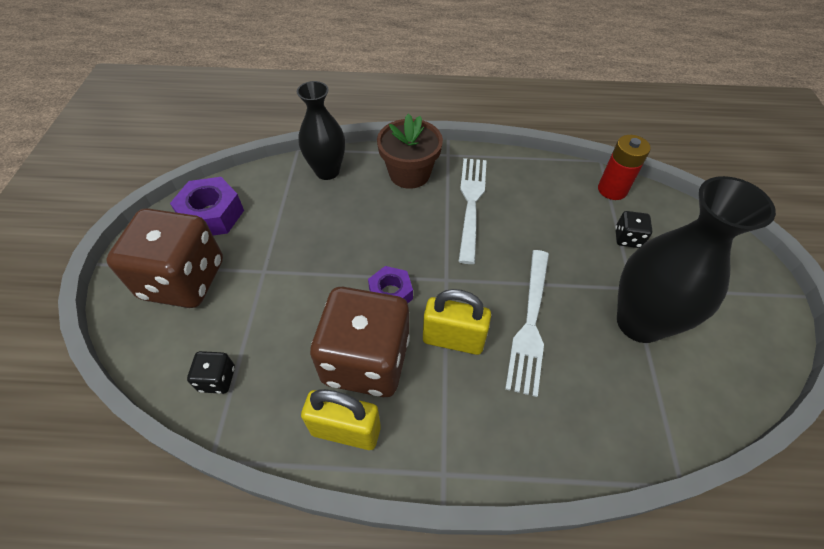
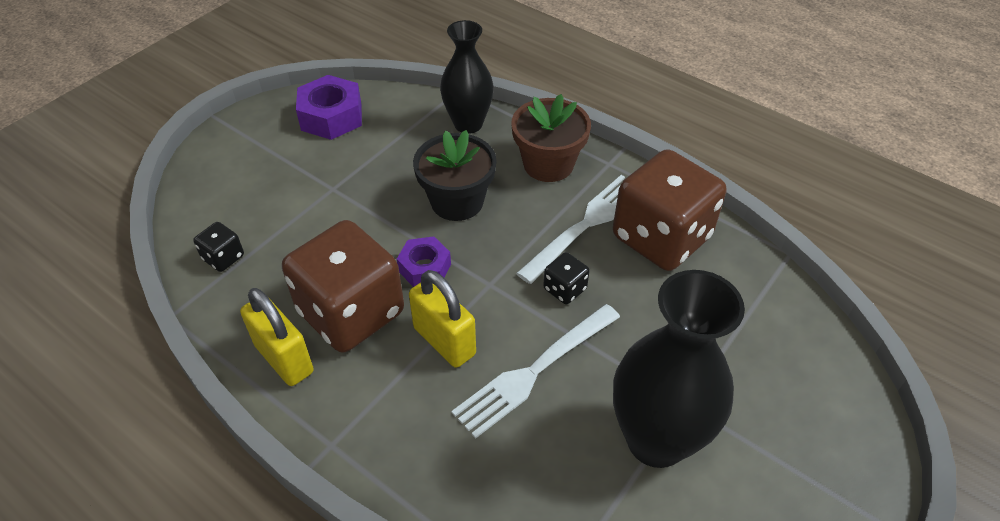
camera: 35 degrees right, 5 degrees down
brown dice [106,208,223,308] -> brown dice moved to [613,149,727,271]
red battery [598,135,651,200] -> none
black dice [615,211,652,248] -> black dice moved to [543,252,590,304]
none -> black flower pot [413,130,497,221]

